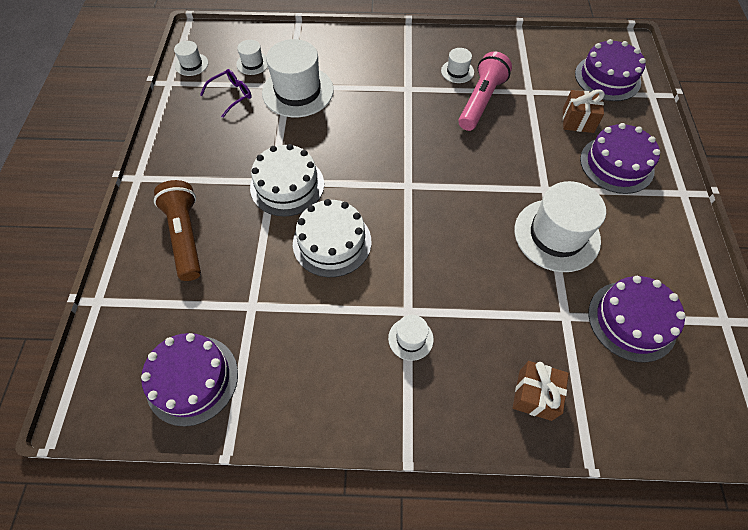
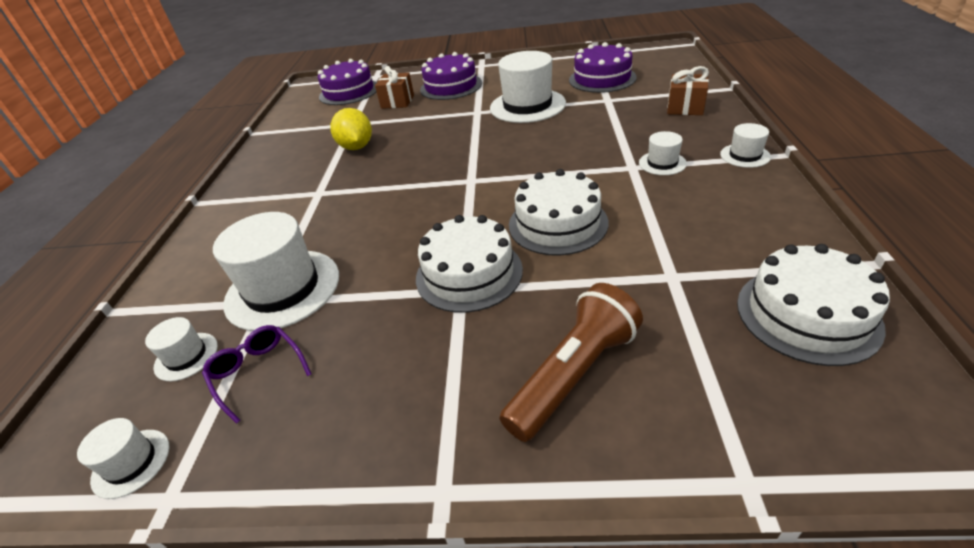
camera: 85 degrees left, 20 degrees down
purple cake [141,333,238,427] -> white cake [737,244,890,366]
brown flashlight [154,180,201,281] -> brown flashlight turned 150 degrees clockwise [499,283,643,442]
white hat [441,48,474,83] -> white hat moved to [720,123,771,168]
pink flashlight [459,52,512,131] -> yellow lemon [330,108,372,150]

